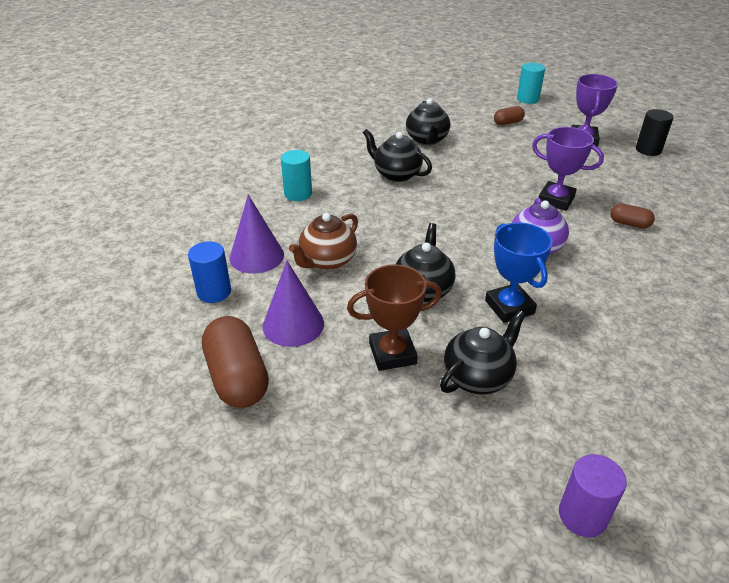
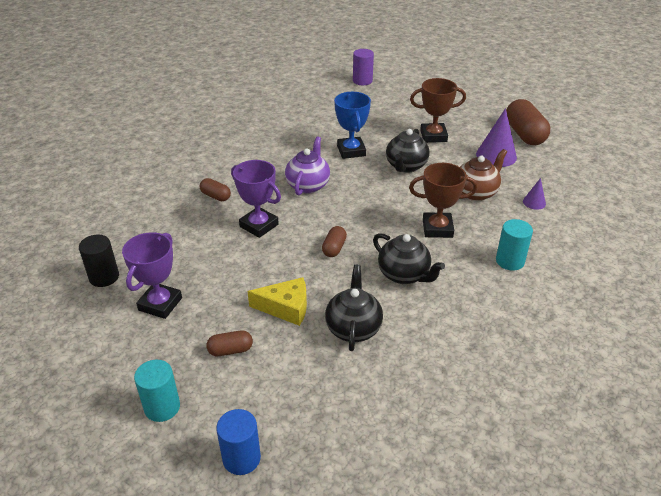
camera: 170 degrees left, 0 degrees up
blue cylinder [188,241,231,303] -> blue cylinder moved to [216,409,261,475]
purple cone [230,195,284,273] -> purple cone [523,178,546,210], size x0.51
black teapot [440,310,526,395] -> none
none -> yellow cheese [247,277,307,326]
none -> brown capsule [322,226,347,257]
none -> brown trophy [409,163,478,238]

